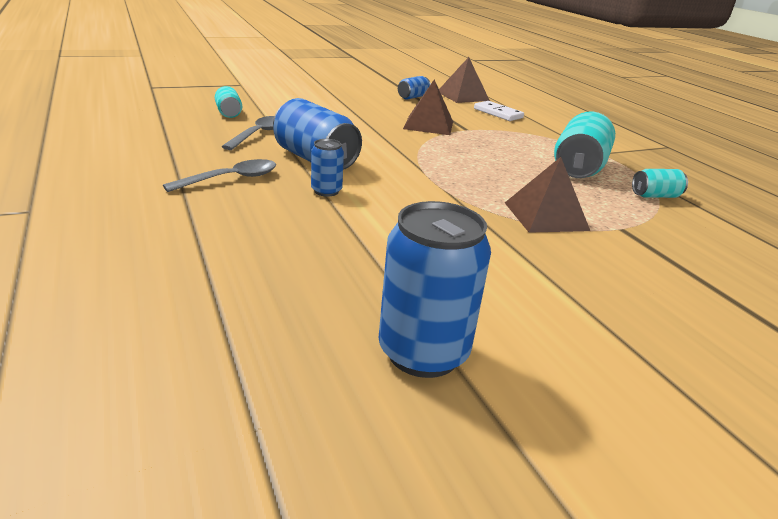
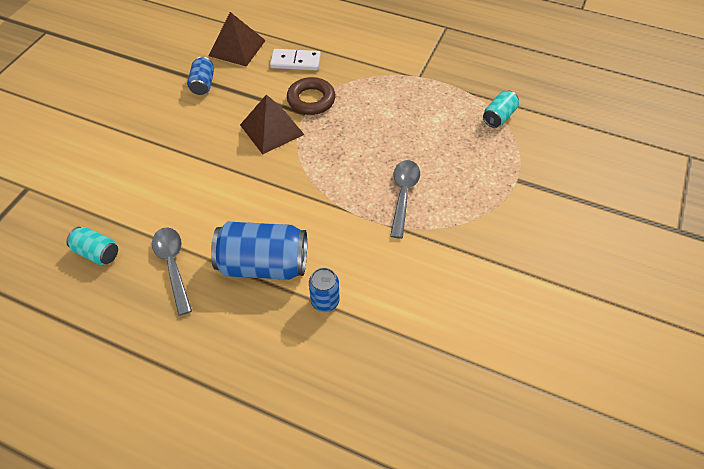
camera: 40 degrees left, 25 degrees up
grey spoon [163,159,276,192] -> grey spoon moved to [390,160,420,239]
blue can [378,201,491,378] -> none
brown pyramid [505,157,590,233] -> none
turquoise can [554,112,615,178] -> none
none -> brown ring [287,77,335,115]

